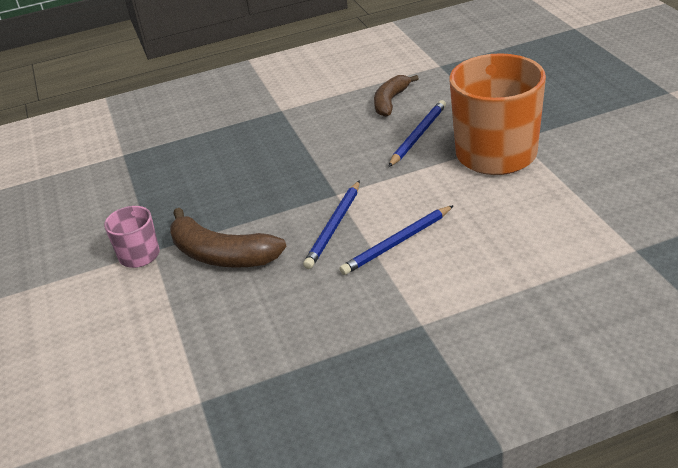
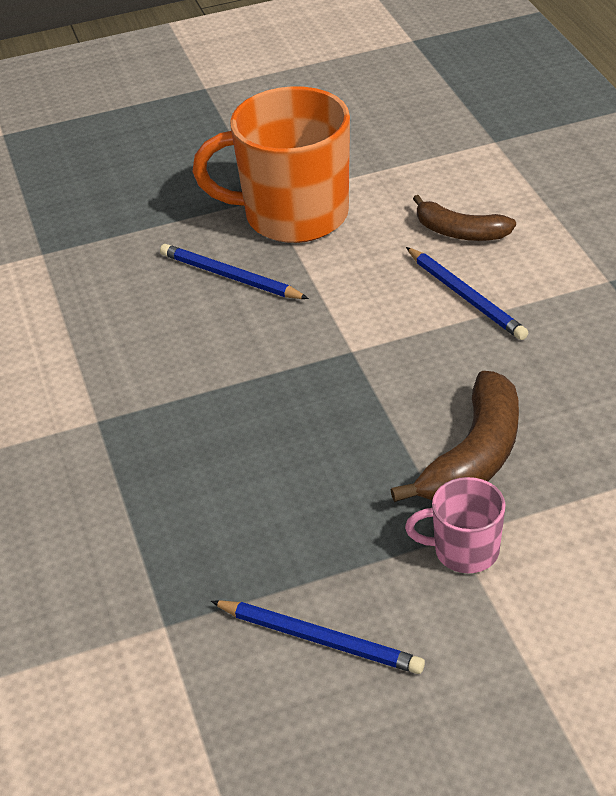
camera: 90 degrees left, 5 degrees up
blue pencil [303,180,360,269] -> blue pencil moved to [211,600,425,674]
brown banana [374,75,419,117] -> brown banana moved to [413,195,516,241]

